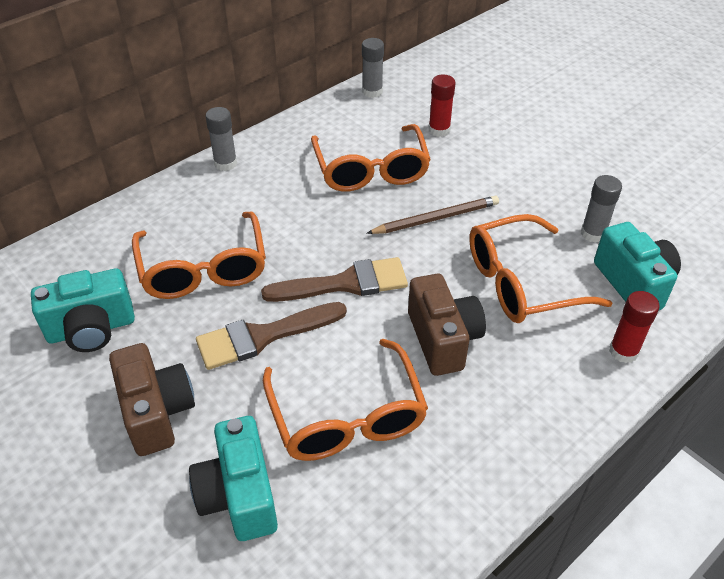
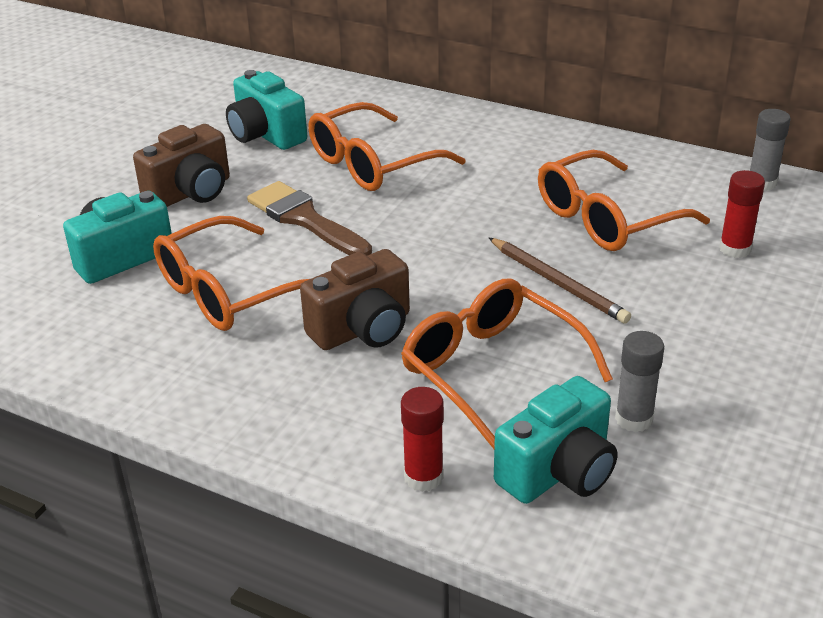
camera: 70 degrees right, 10 degrees down
grey glue stick [205,107,237,171] -> none
brown brush [261,257,408,302] -> none

